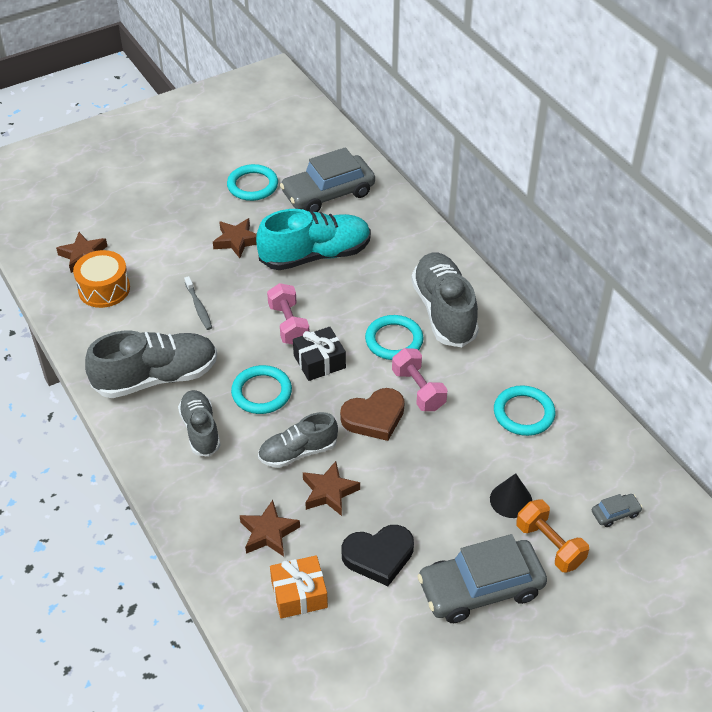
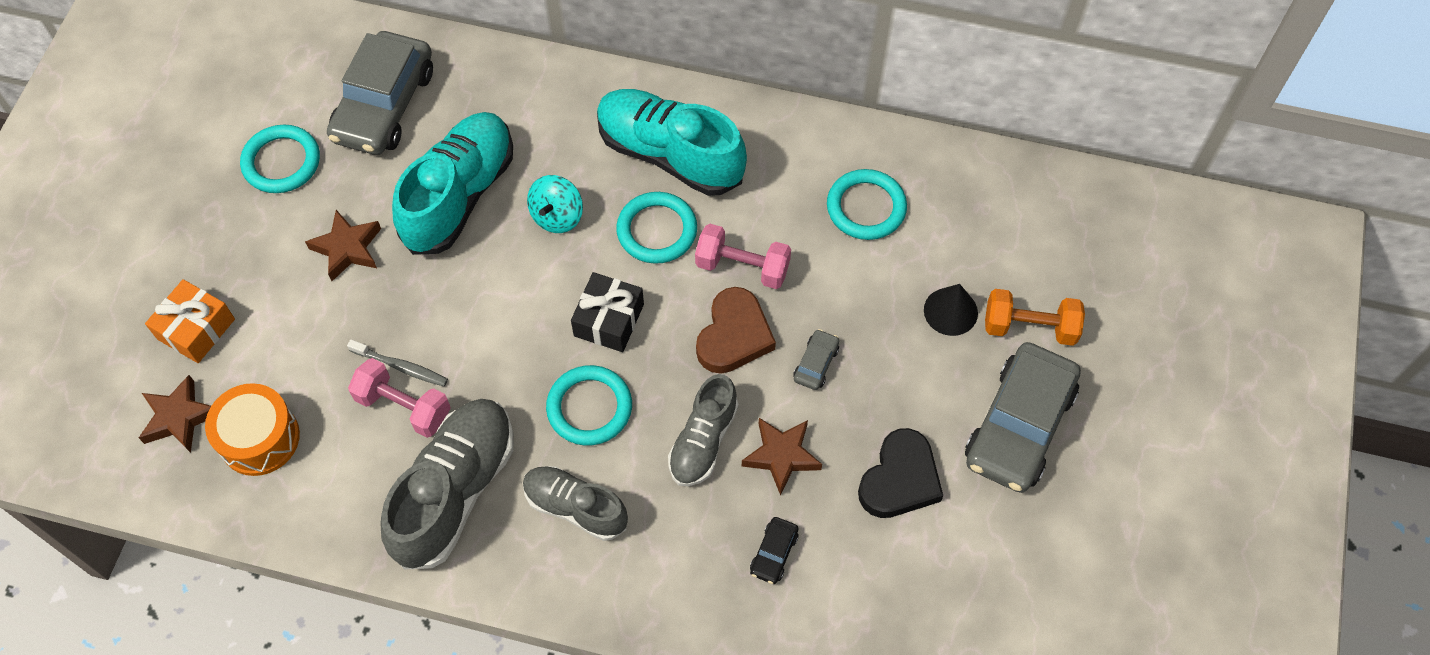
camera: 45 degrees left, 15 degrees up
brown star [239,500,300,557] -> black car [750,517,799,584]
pink dumbbell [267,283,309,344] -> pink dumbbell moved to [348,358,451,438]
orange gift [270,555,328,619] -> orange gift moved to [145,279,235,363]
grey shoe [411,253,479,347] -> turquoise shoe [597,89,747,196]
grey car [592,494,643,527] -> grey car moved to [793,329,839,390]
none -> turquoise spinning top [527,175,583,233]

